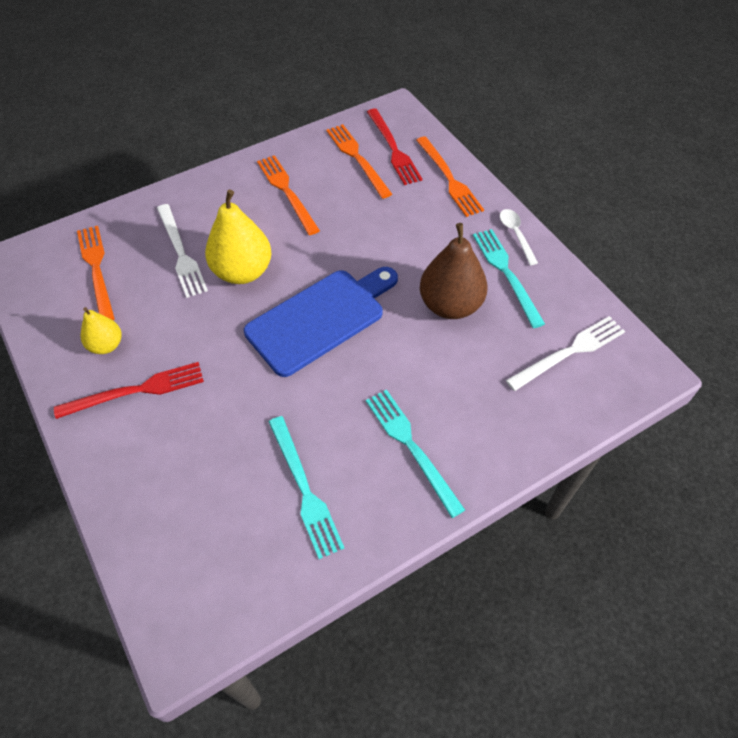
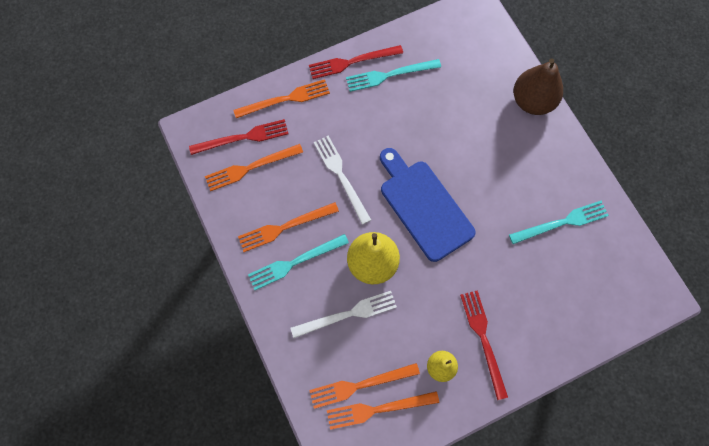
camera: 85 degrees left, 15 degrees up
turquoise fork [366,389,465,518] -> turquoise fork moved to [248,234,349,290]
brown pear [420,223,488,319] -> brown pear moved to [513,58,563,115]
white spoon [500,209,538,265] -> red fork [309,45,403,79]
white fork [506,316,625,391] -> white fork moved to [314,136,371,225]
none -> orange fork [327,391,439,430]

